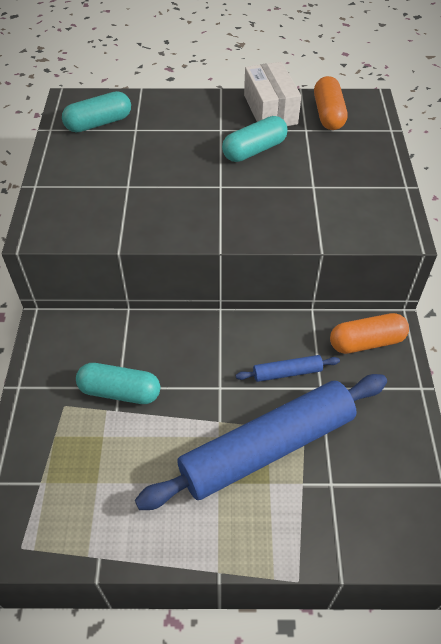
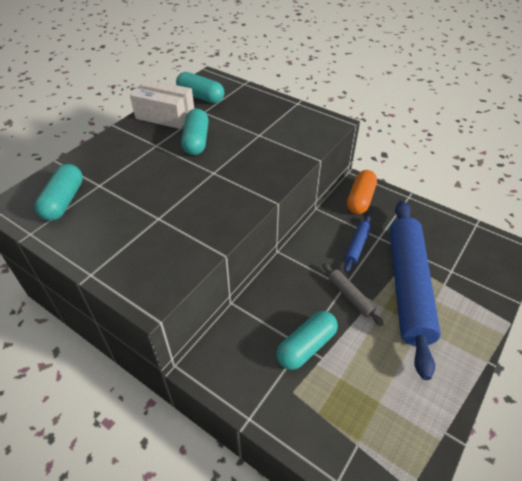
camera: 55 degrees left, 5 degrees down
orange capsule [314,76,347,130] -> turquoise capsule [176,72,224,103]
none -> grey rolling pin [323,263,384,326]

